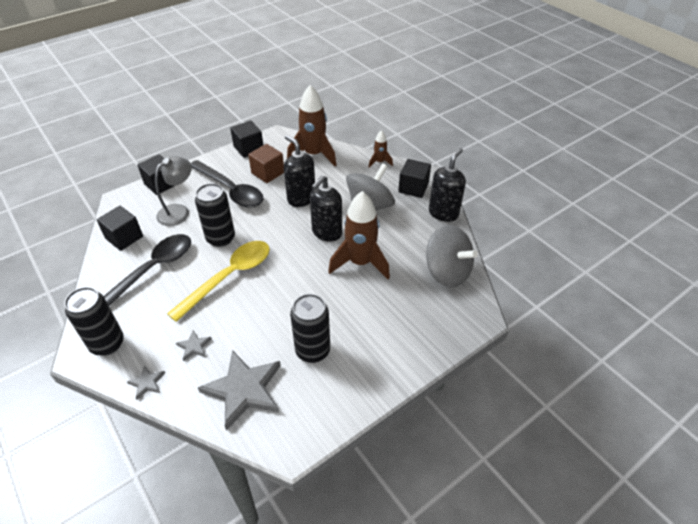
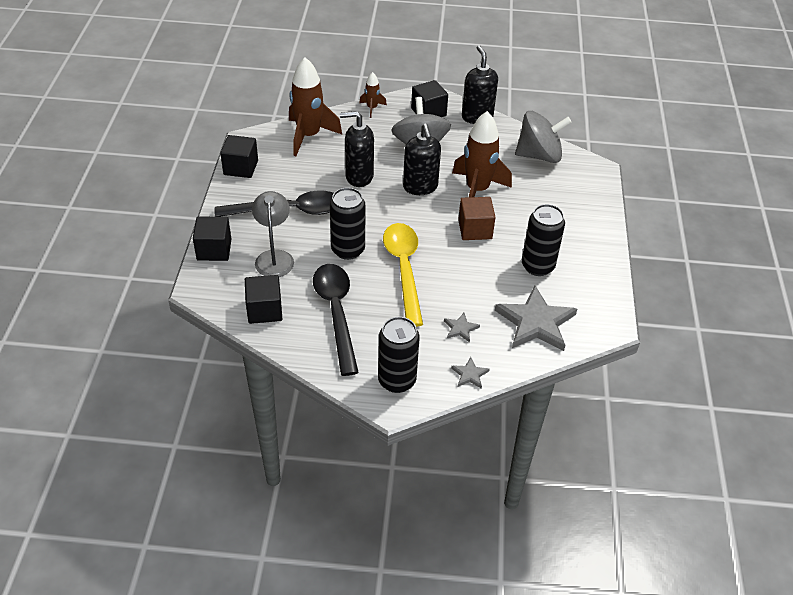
camera: 50 degrees left, 0 degrees up
brown cube [248,144,284,183] -> brown cube moved to [458,197,496,240]

